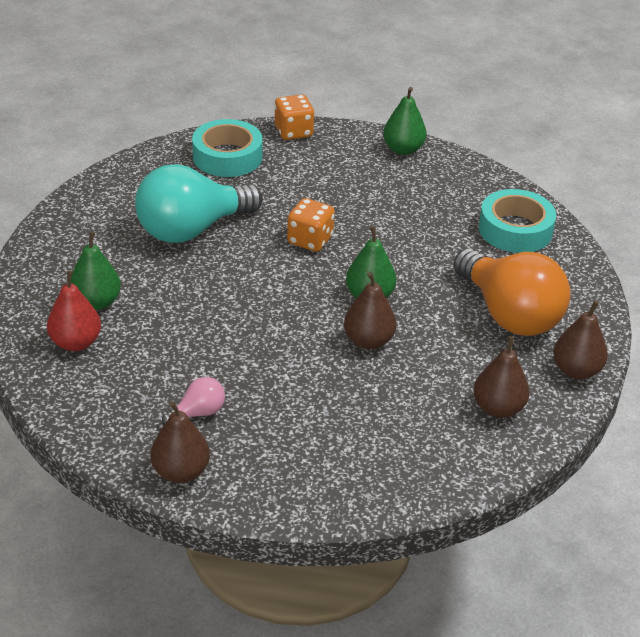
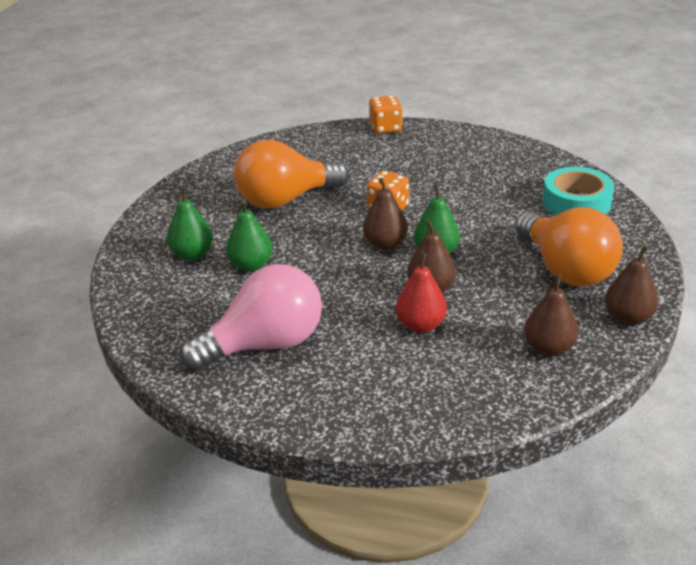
camera: 10 degrees right, 5 degrees down
red pear [47,271,101,351] -> red pear moved to [396,253,447,333]
turquoise light bulb [135,164,263,243] -> orange light bulb [234,140,349,209]
brown pear [150,401,210,483] -> brown pear moved to [363,178,408,250]
pink light bulb [162,377,225,425] -> pink light bulb [180,264,322,371], size x2.33
turquoise tape [192,119,263,177] -> none
green pear [383,87,427,155] -> green pear moved to [226,200,273,272]

